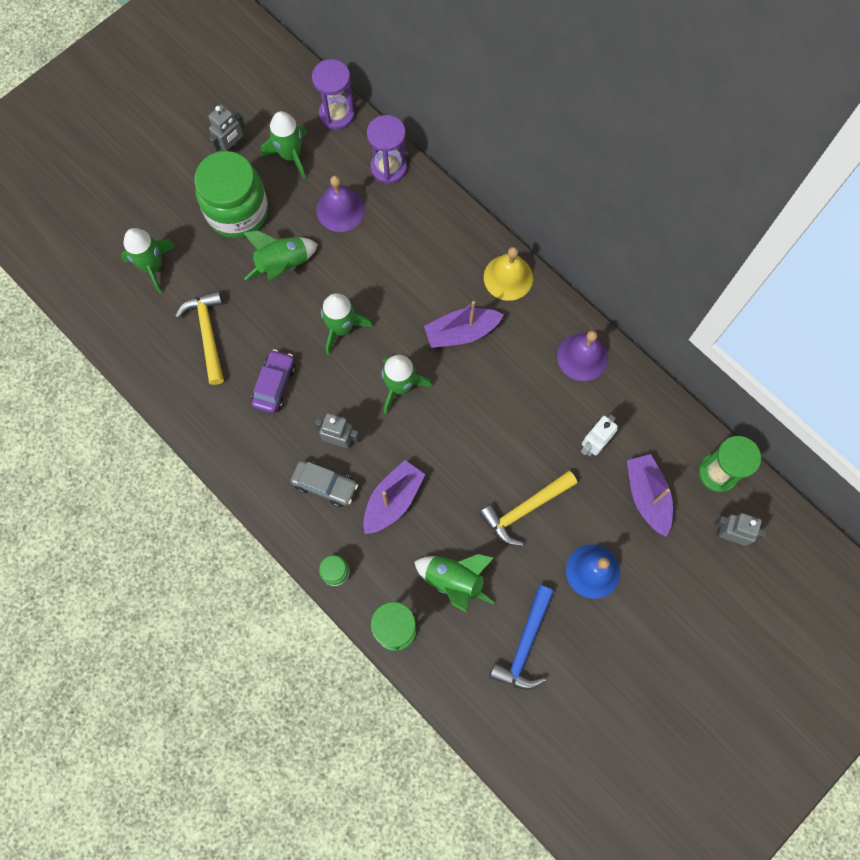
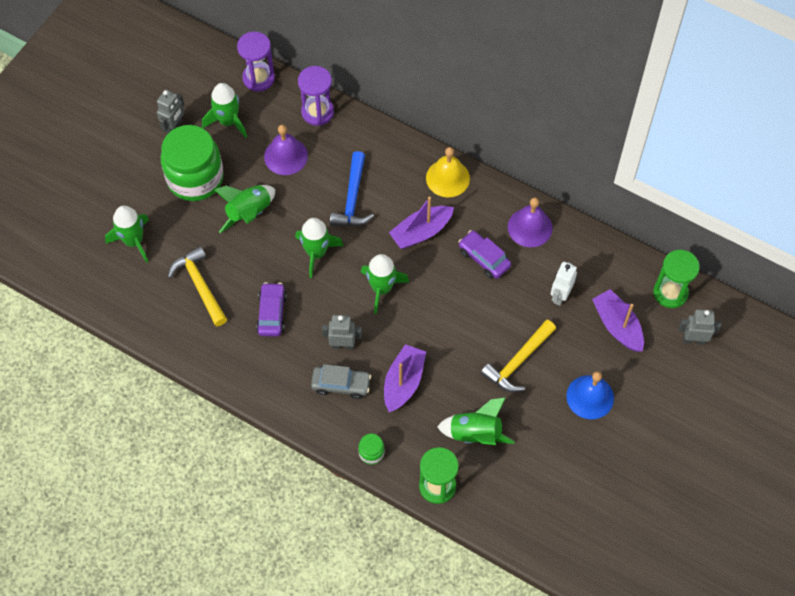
camera: 15 degrees left, 10 degrees down
blue hammer [489,585,554,690] -> blue hammer moved to [330,151,374,226]
none -> purple car [458,230,511,279]

